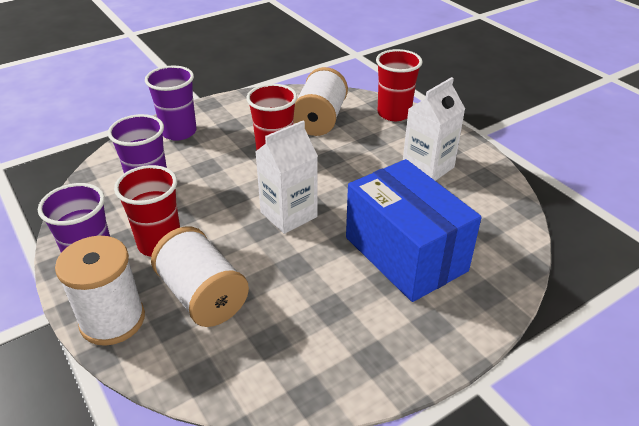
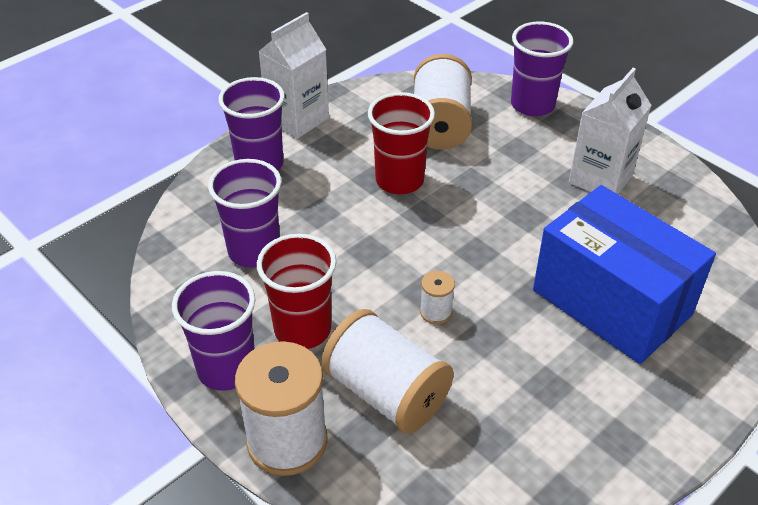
camera: 10 degrees left, 5 degrees up
white carton [256,121,318,234] -> white carton moved to [258,12,329,139]
red cup [376,49,423,121] -> purple cup [511,22,574,116]
none -> white spool [420,271,455,324]

